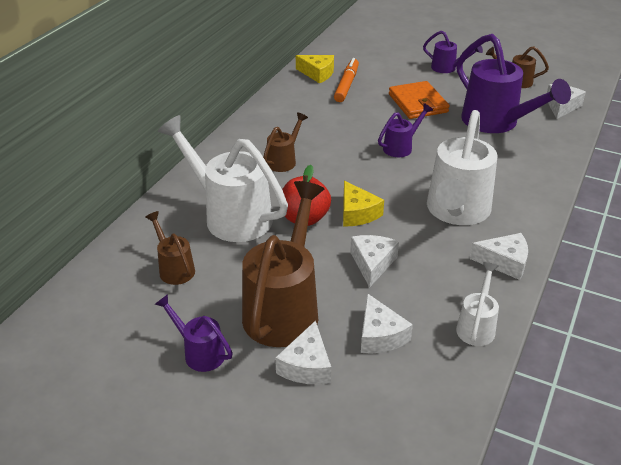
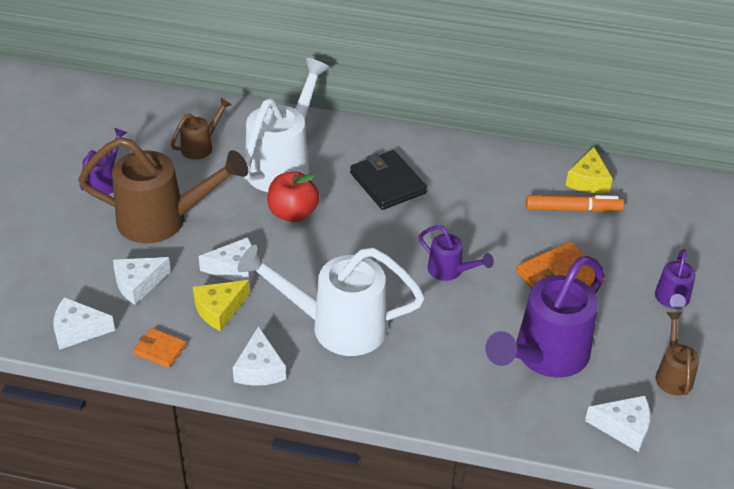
camera: 75 degrees right, 5 degrees up
brown watering can [263,112,308,172] -> black wallet [350,150,427,210]
white cheese [275,320,331,384] -> white cheese moved to [54,297,115,350]
yellow cheese [343,181,384,227] -> yellow cheese moved to [193,280,250,331]
white watering can [456,262,499,346] -> orange wallet [133,328,186,368]

